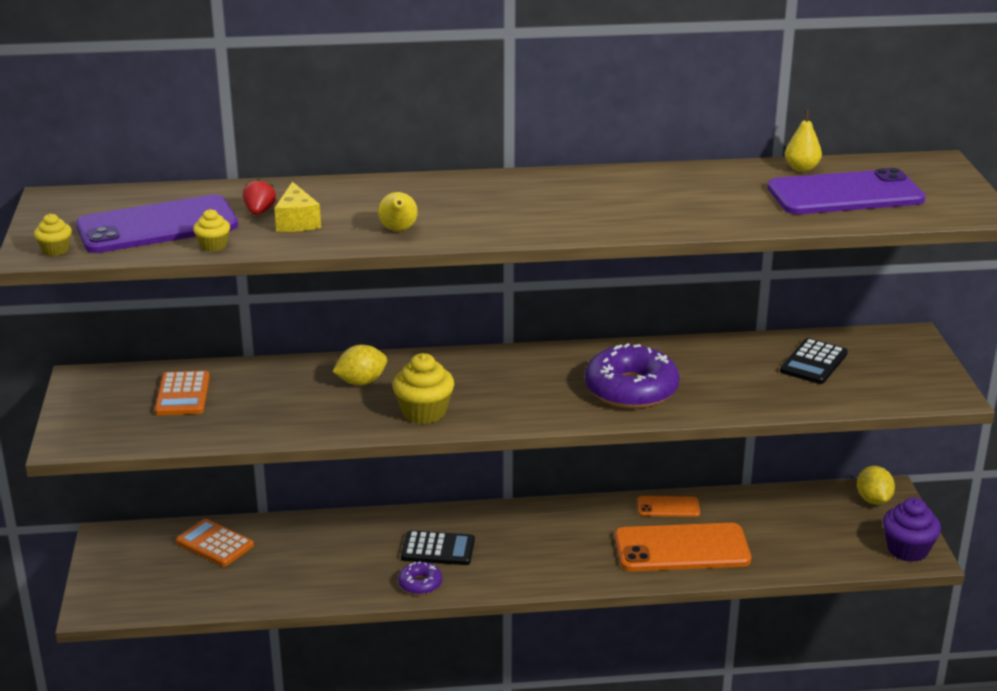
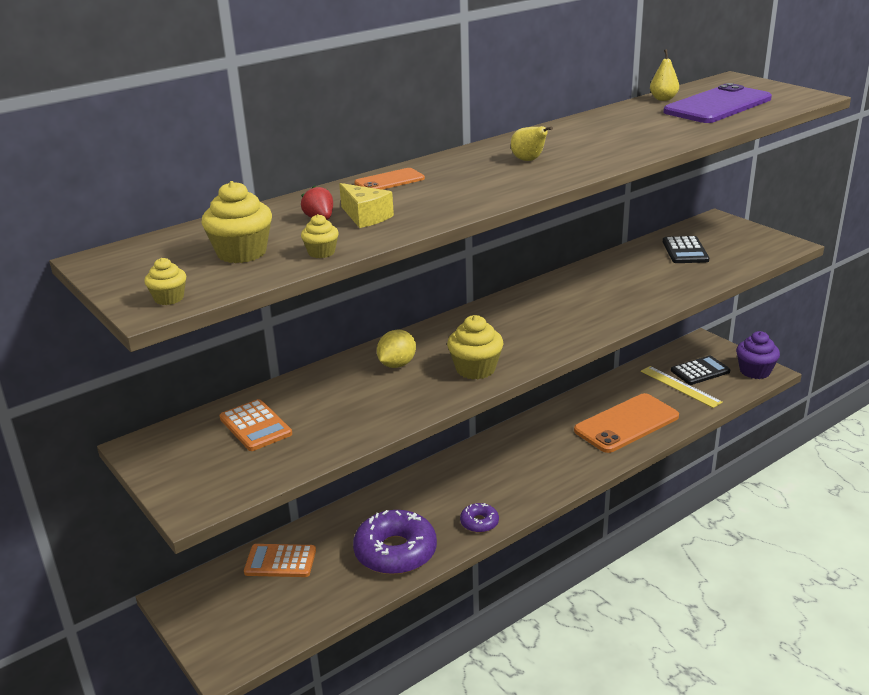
camera: 30 degrees left, 0 degrees up
purple phone [76,194,238,253] -> yellow cupcake [202,181,272,263]
yellow pear [378,192,417,231] -> yellow pear moved to [511,126,553,161]
black calculator [401,530,475,565] -> black calculator moved to [671,356,730,385]
purple donut [585,343,680,409] -> purple donut moved to [353,510,437,575]
orange phone [637,496,700,517] -> orange phone moved to [354,168,425,190]
yellow lemon [857,466,895,505] -> none
none -> yellow ruler [641,366,723,408]

